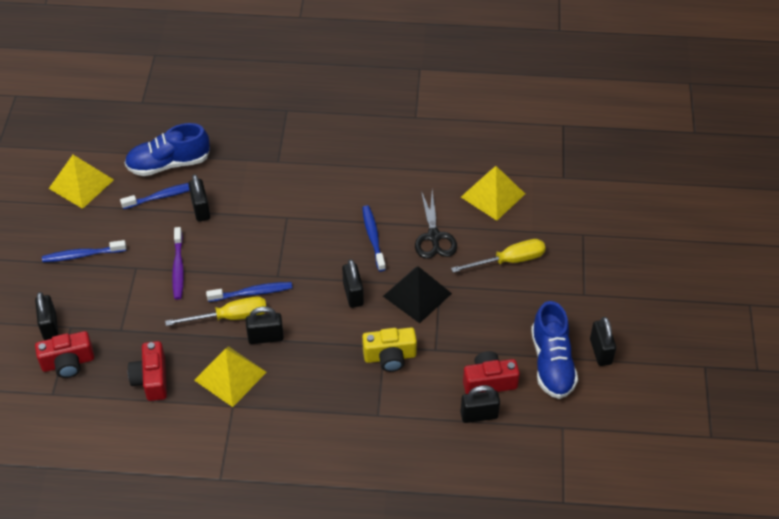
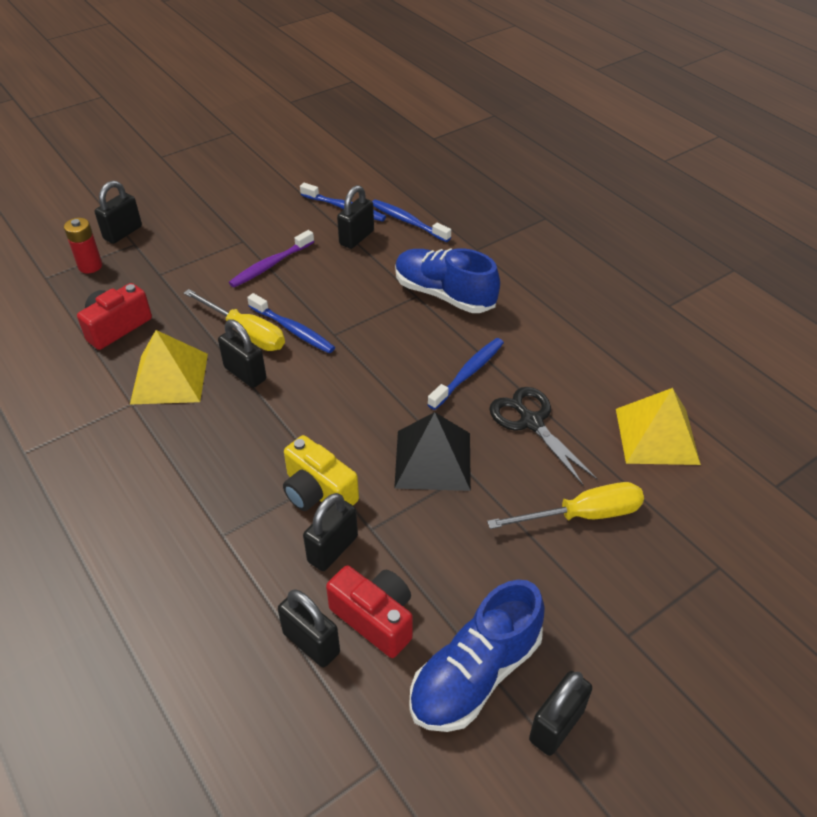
camera: 50 degrees right, 5 degrees down
red camera [35,331,94,378] -> red battery [64,218,102,273]
blue toothbrush [42,240,126,262] -> blue toothbrush moved to [372,199,451,242]
yellow pyramid [49,155,114,209] -> none
blue shoe [124,123,210,176] -> blue shoe moved to [395,248,500,313]
black padlock [342,259,364,308] -> black padlock moved to [303,493,358,571]
black scissors [415,191,457,259] -> black scissors turned 105 degrees clockwise [489,387,598,486]
yellow screwdriver [451,239,546,273] -> yellow screwdriver turned 45 degrees counterclockwise [487,482,644,529]

